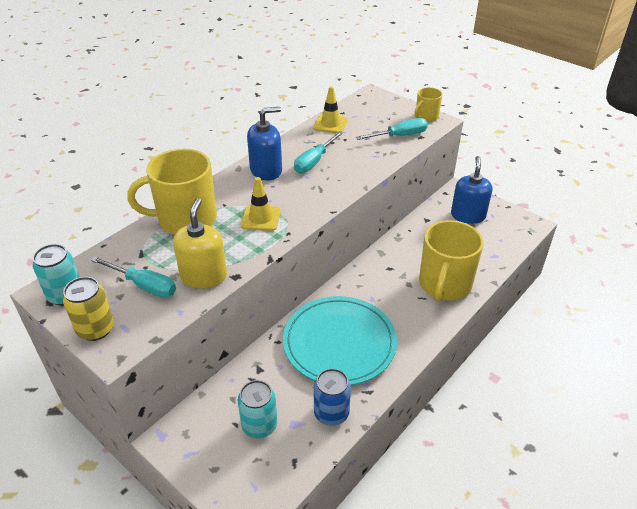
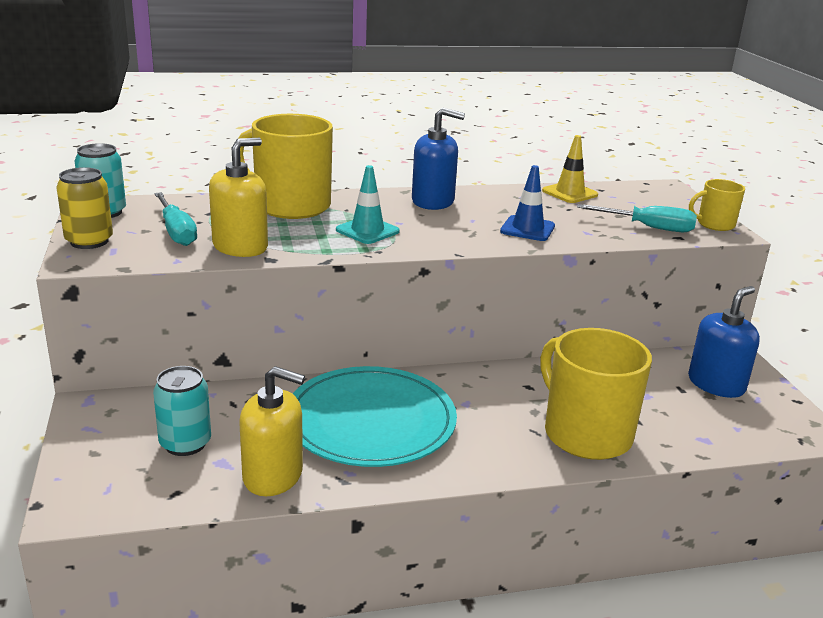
camera: 35 degrees right, 15 degrees down
yellow traffic cone [241,177,281,231] -> turquoise traffic cone [336,165,400,244]
turquoise screwdriver [294,131,343,173] -> none
blue can [314,368,351,426] -> yellow soap dispenser [239,366,305,496]
yellow mug [419,220,484,302] -> yellow mug turned 90 degrees clockwise [540,328,652,460]
none -> blue traffic cone [500,165,555,241]

